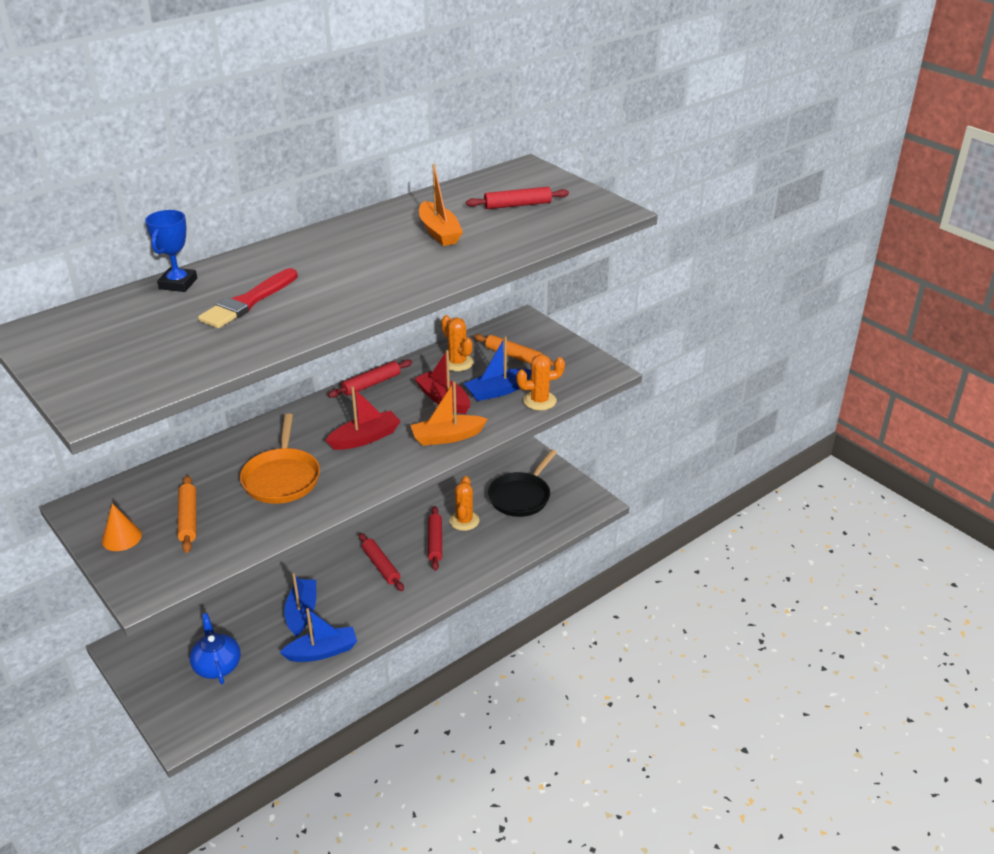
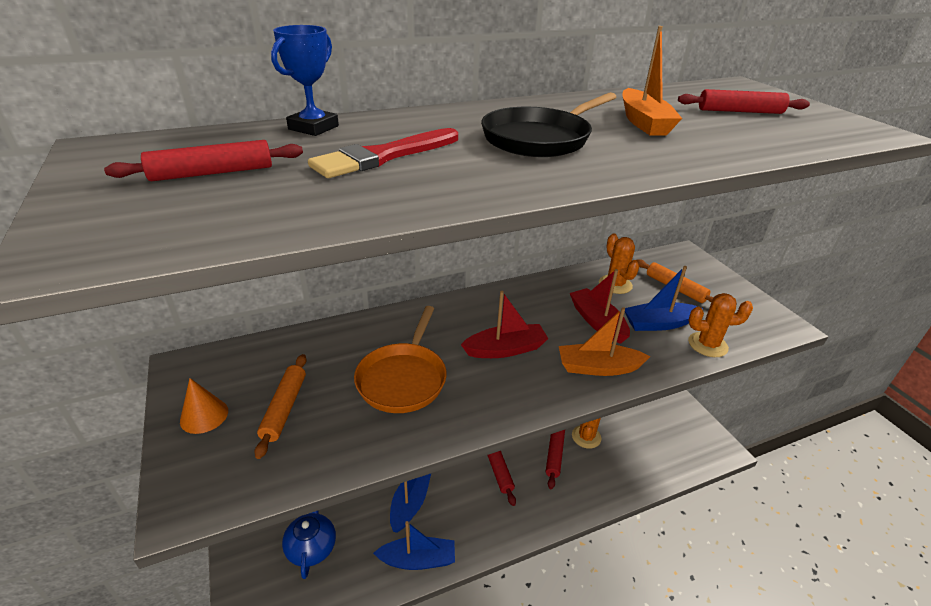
camera: 15 degrees right, 0 degrees up
red rolling pin [328,359,412,398] -> red rolling pin moved to [104,140,303,181]
black pan [488,450,557,517] -> black pan moved to [481,92,616,157]

